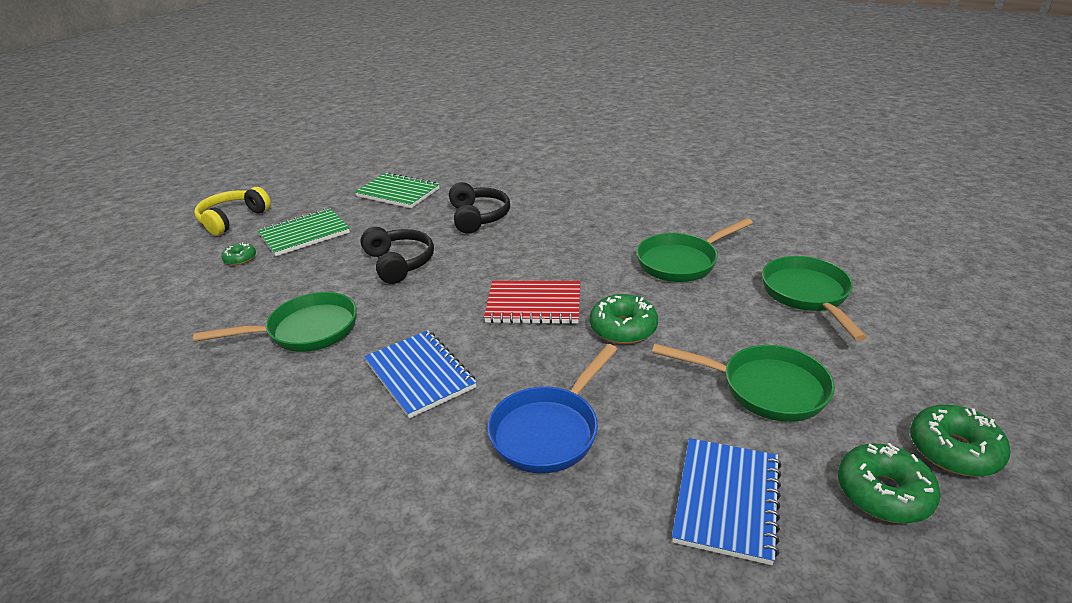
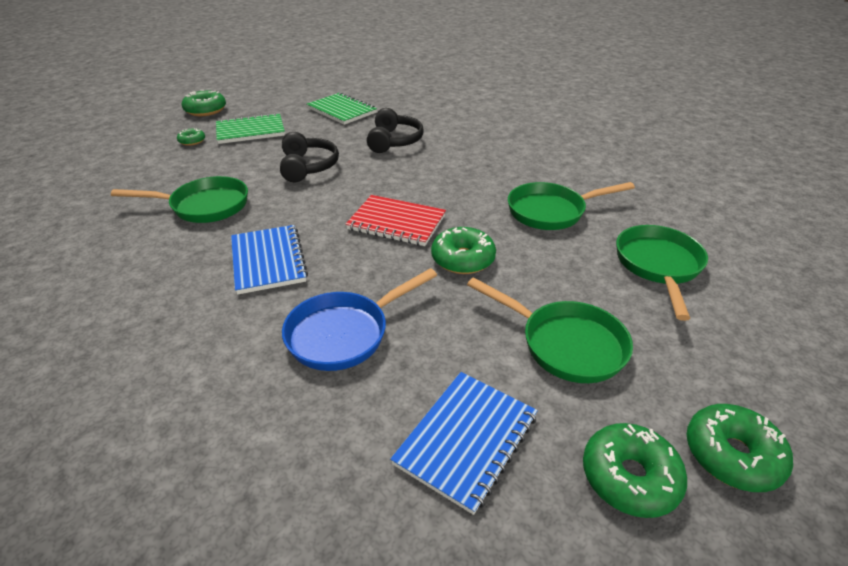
camera: 15 degrees right, 5 degrees up
yellow headphones [195,187,271,236] -> green donut [182,90,226,116]

